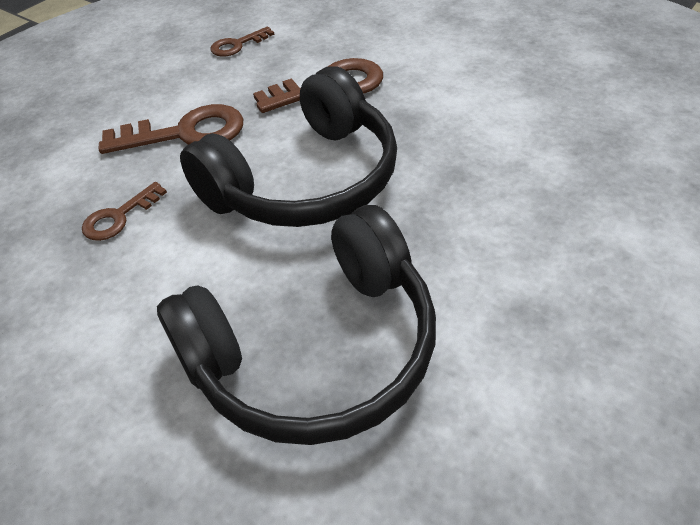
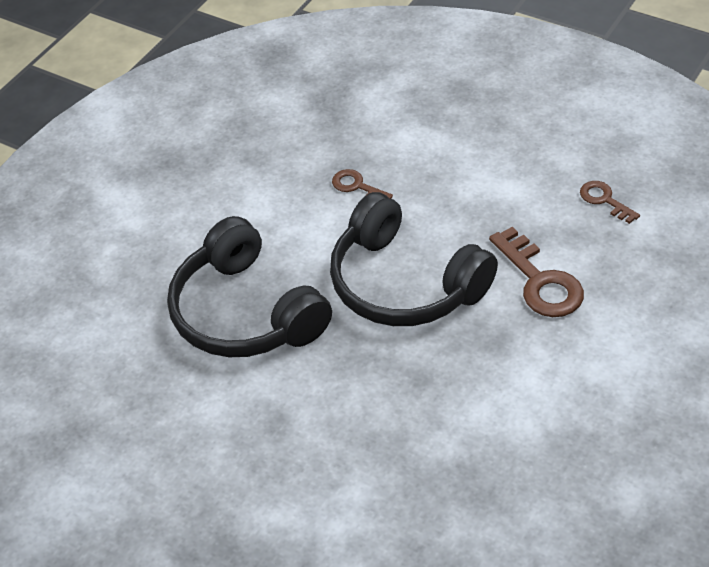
camera: 85 degrees right, 0 degrees up
brown key [99,104,243,154] -> none

